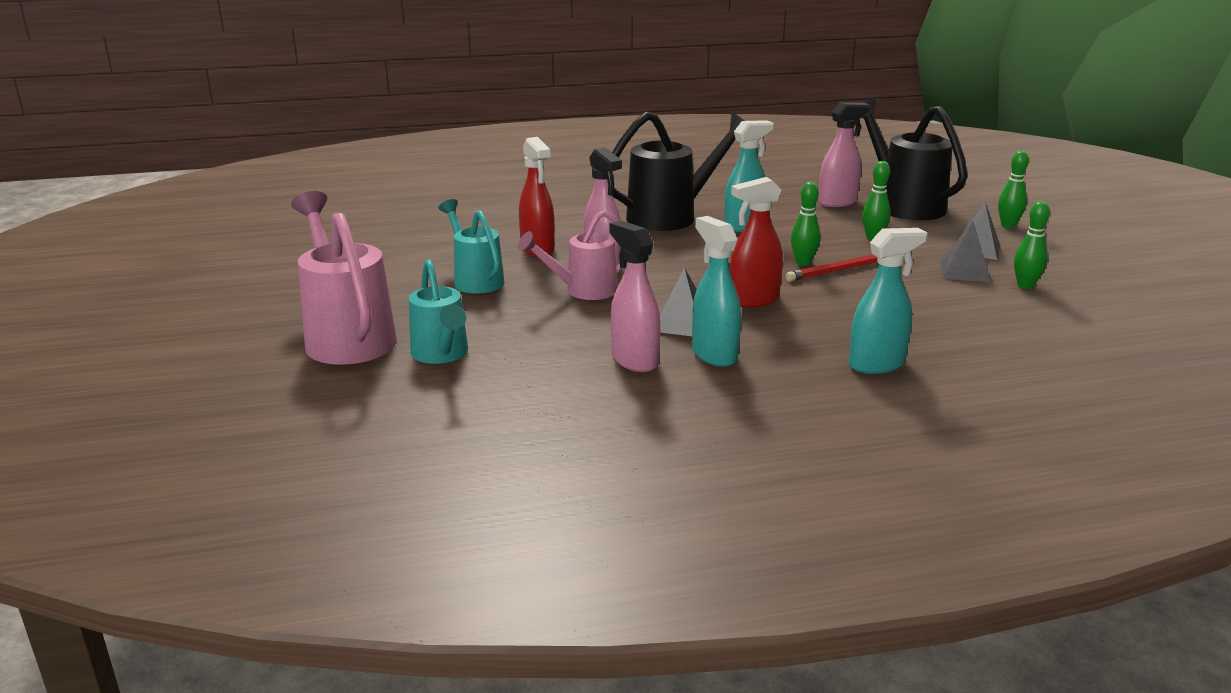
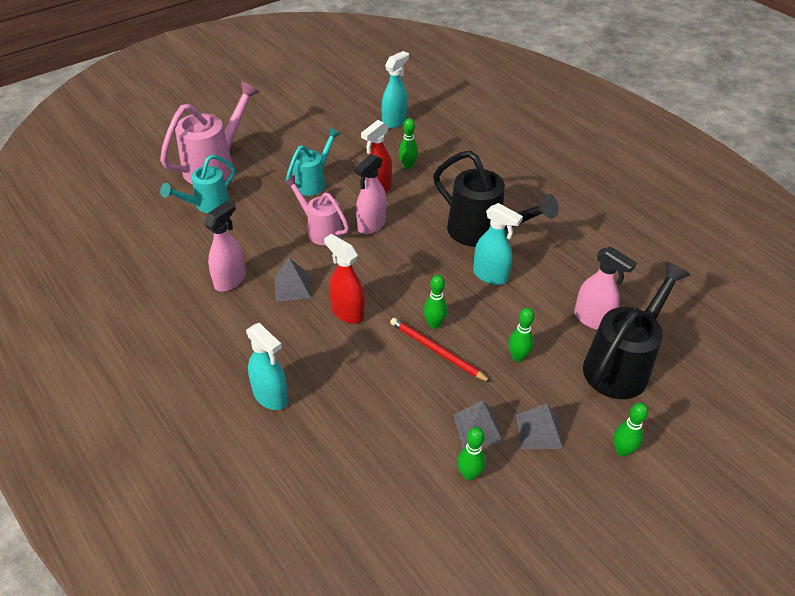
camera: 65 degrees right, 20 degrees up
turquoise spray bottle [692,216,741,367] -> turquoise spray bottle moved to [381,51,409,129]
none -> green bowling pin [399,118,418,169]

